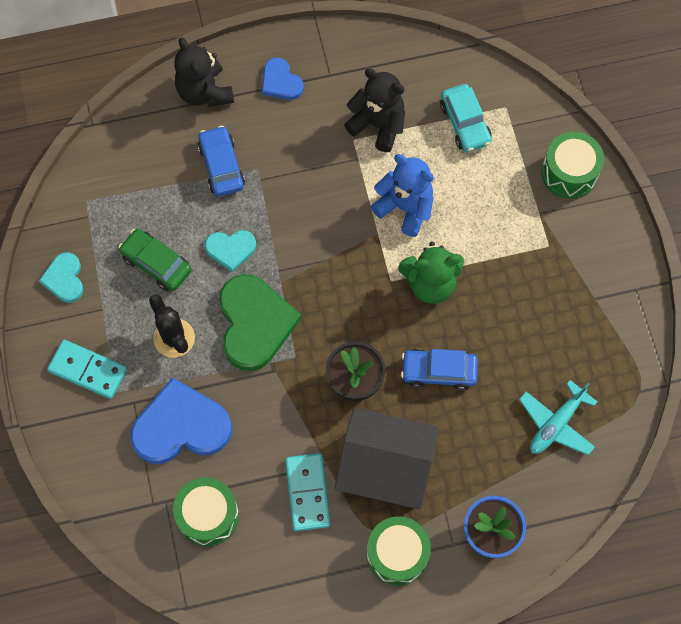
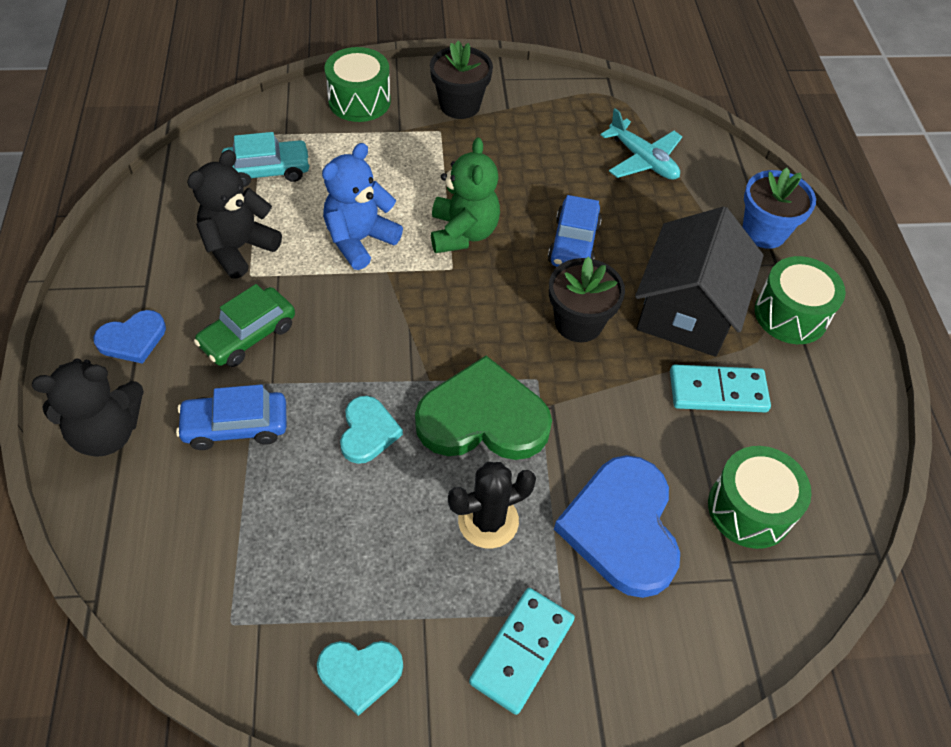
camera: 85 degrees left, 15 degrees down
green car [118,229,191,291] -> green car moved to [194,284,295,367]
none -> black flower pot [430,41,493,119]

